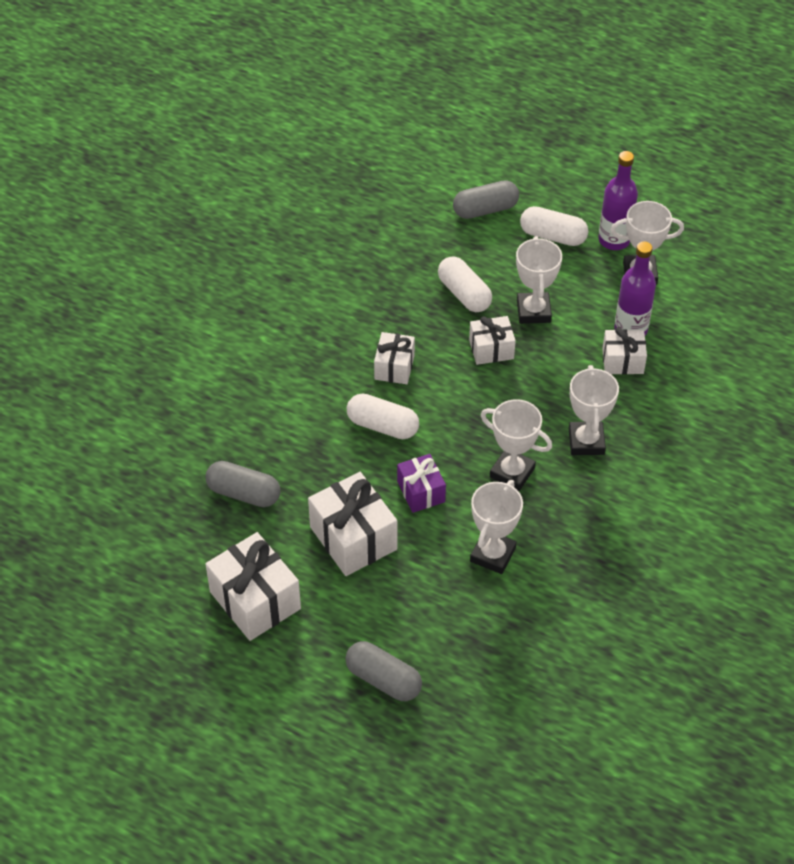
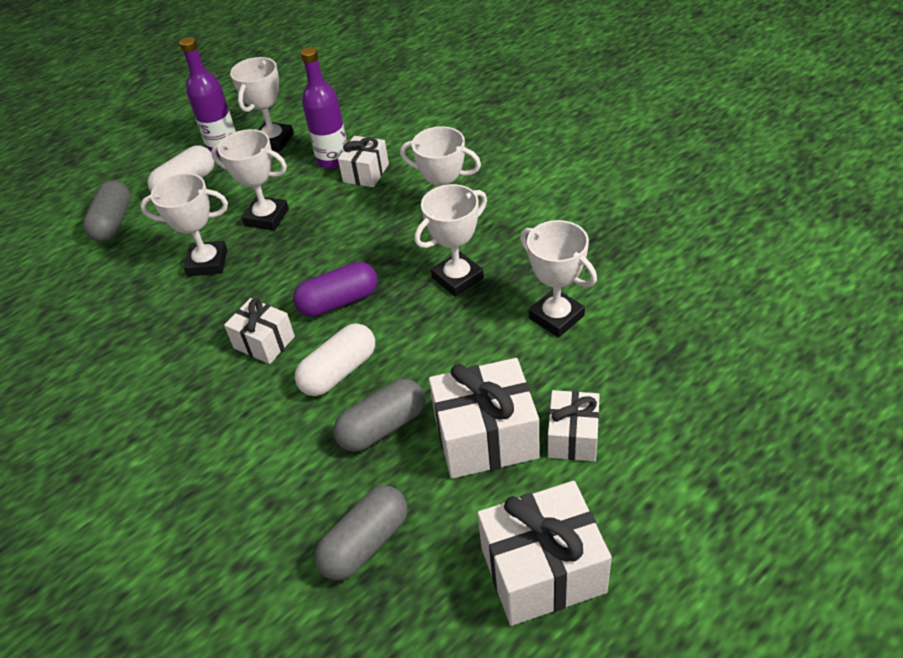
camera: 65 degrees left, 5 degrees down
grey capsule [345,641,422,701] -> grey capsule moved to [333,379,425,452]
purple gift [397,454,446,513] -> none
white capsule [438,256,492,312] -> white trophy [140,173,228,276]
white gift [469,316,516,365] -> white gift moved to [548,390,600,461]
none -> purple capsule [293,262,378,317]

